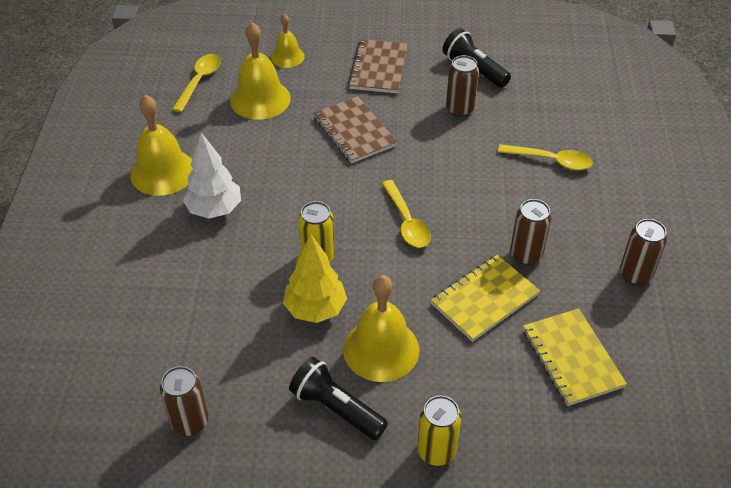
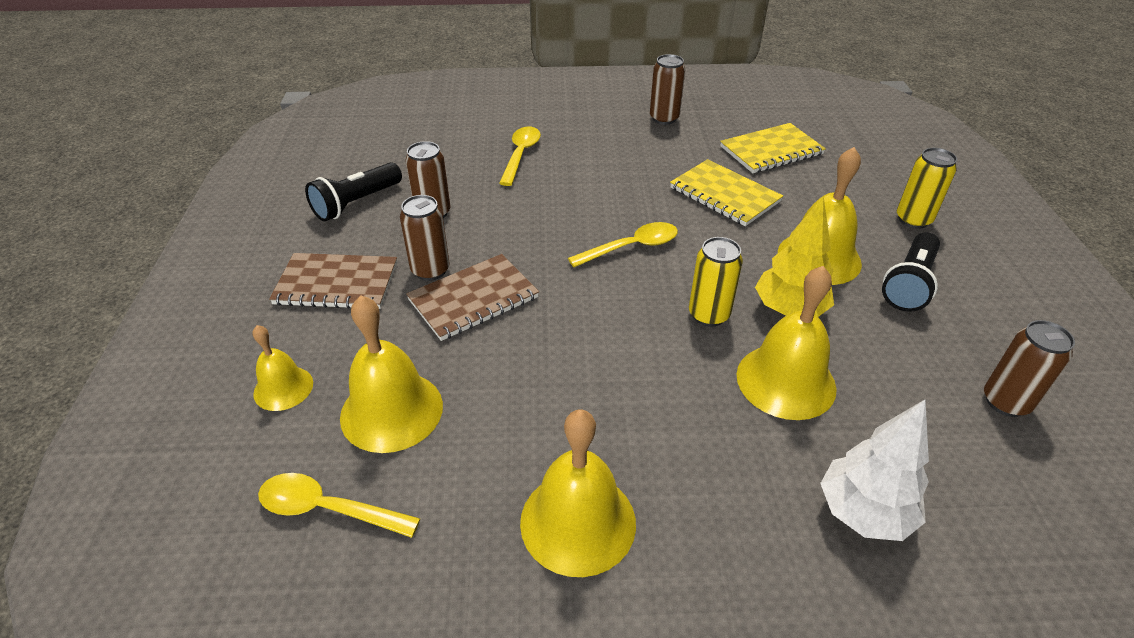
camera: 95 degrees left, 5 degrees down
white tree [183,133,241,219] -> white tree moved to [820,400,929,541]
brown can [510,199,551,265] -> brown can moved to [400,195,450,281]
none -> yellow bell [737,266,837,420]

